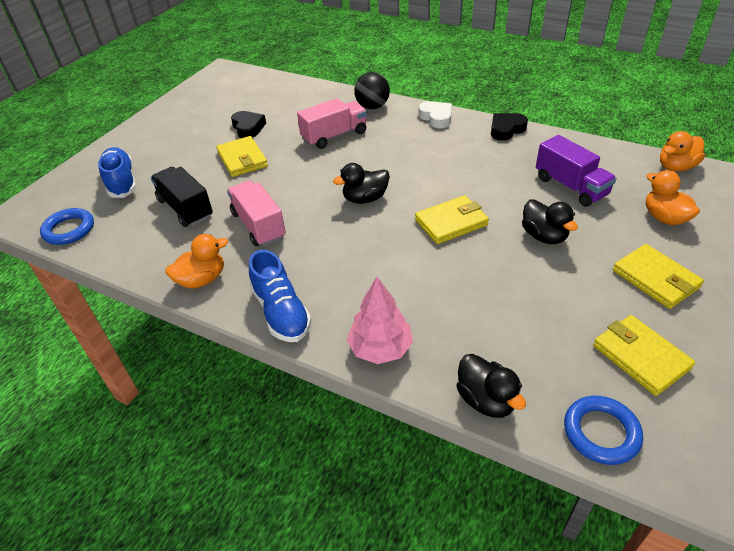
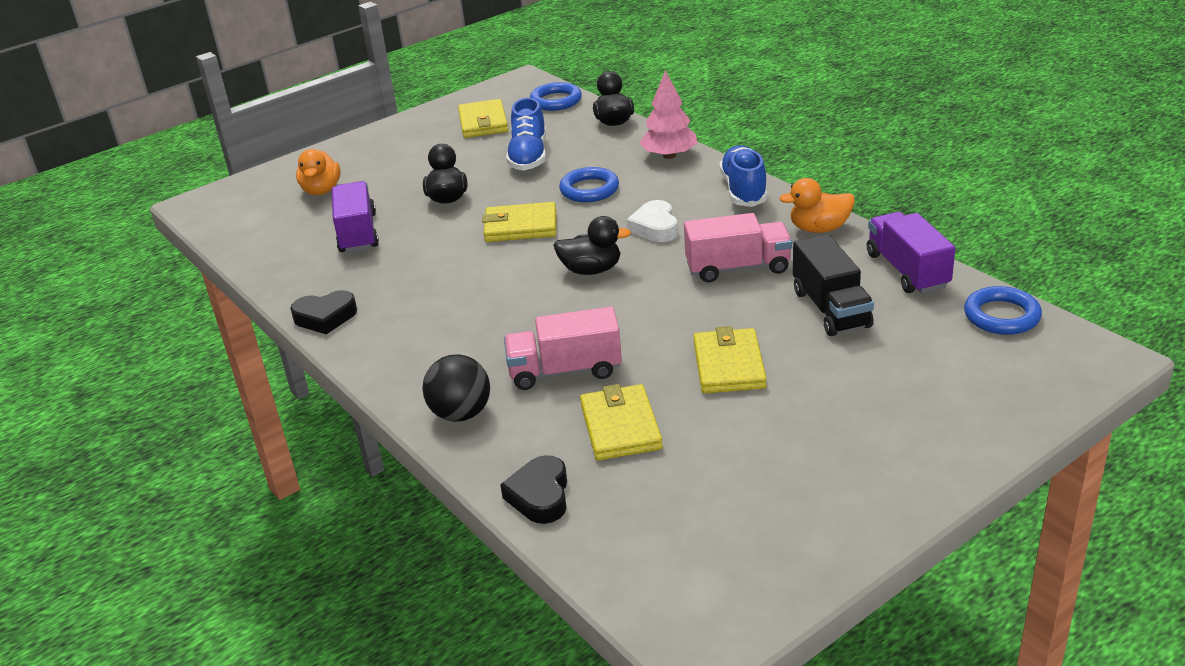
camera: 155 degrees left, 10 degrees down
blue shoe [98,147,137,198] -> blue shoe moved to [506,98,546,171]
pink truck [227,180,286,247] -> pink truck turned 90 degrees counterclockwise [684,213,792,282]
black heart [231,111,266,138] -> black heart moved to [500,455,567,524]
white heart [418,101,452,128] -> white heart moved to [626,200,678,242]
yellow wallet [613,244,704,309] -> yellow wallet moved to [580,384,663,460]
orange duck [660,131,705,171] -> none
none -> blue ring [559,167,619,202]
none -> purple truck [867,212,955,294]

